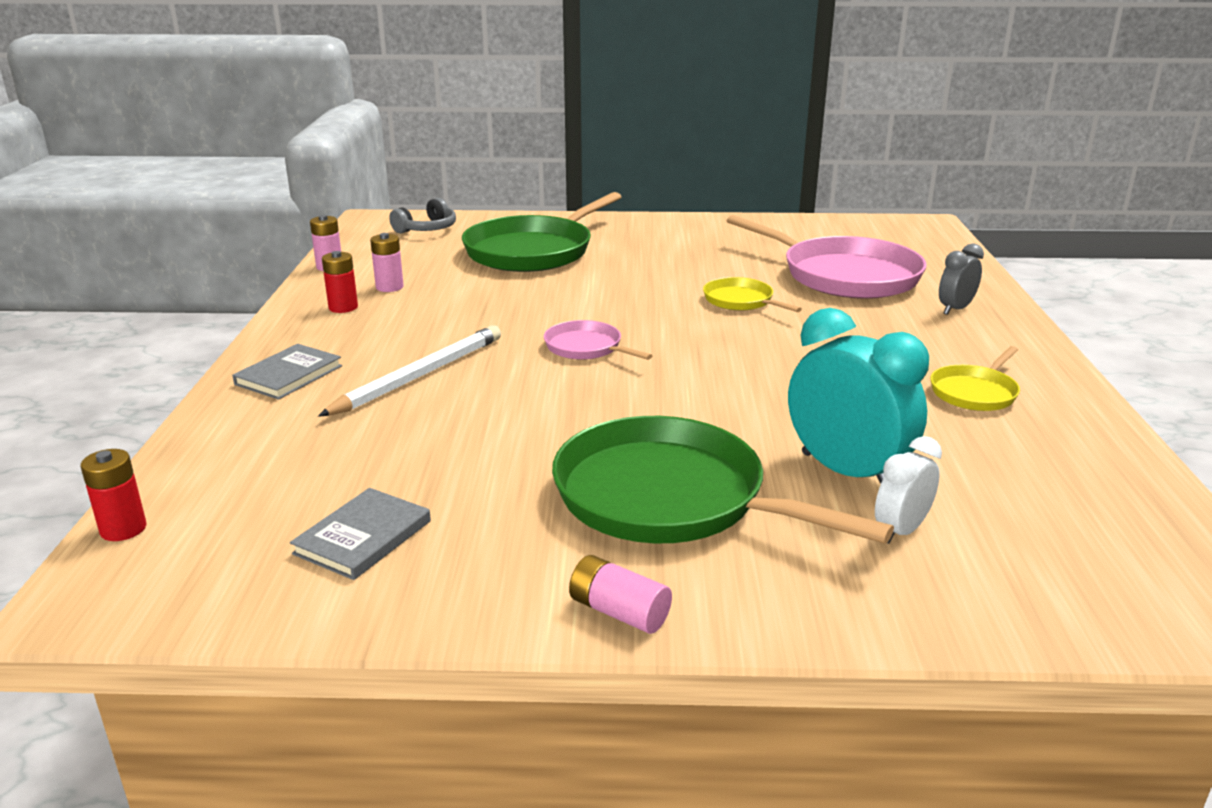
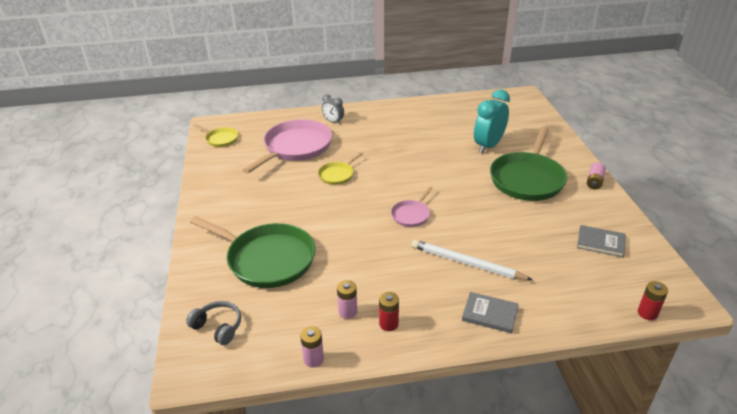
camera: 100 degrees left, 10 degrees up
white clock [875,436,942,544] -> none
yellow pan [930,346,1020,411] -> yellow pan moved to [193,124,238,147]

